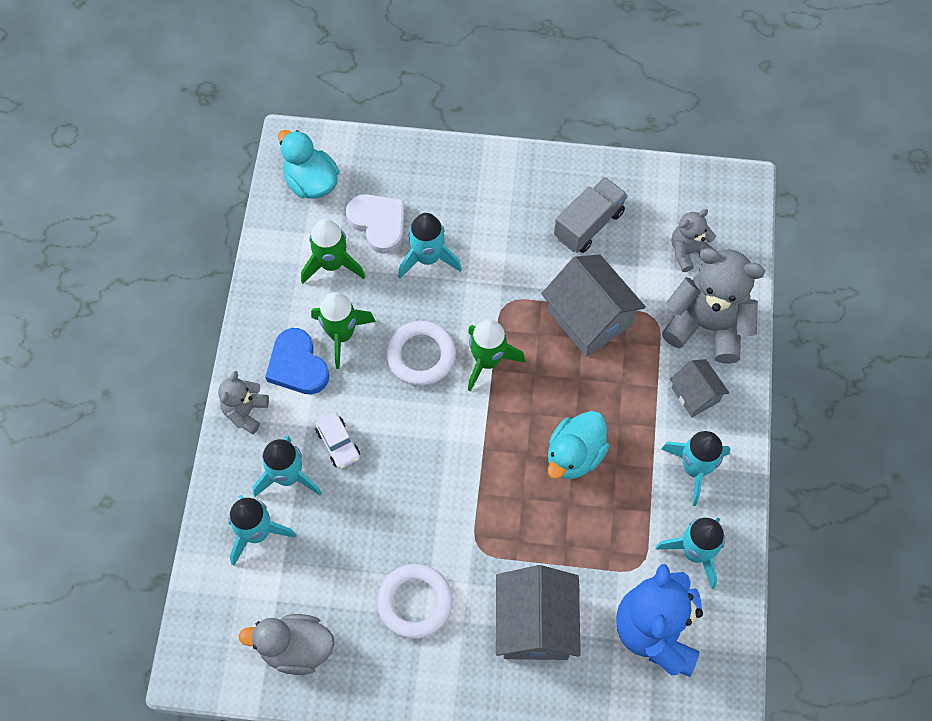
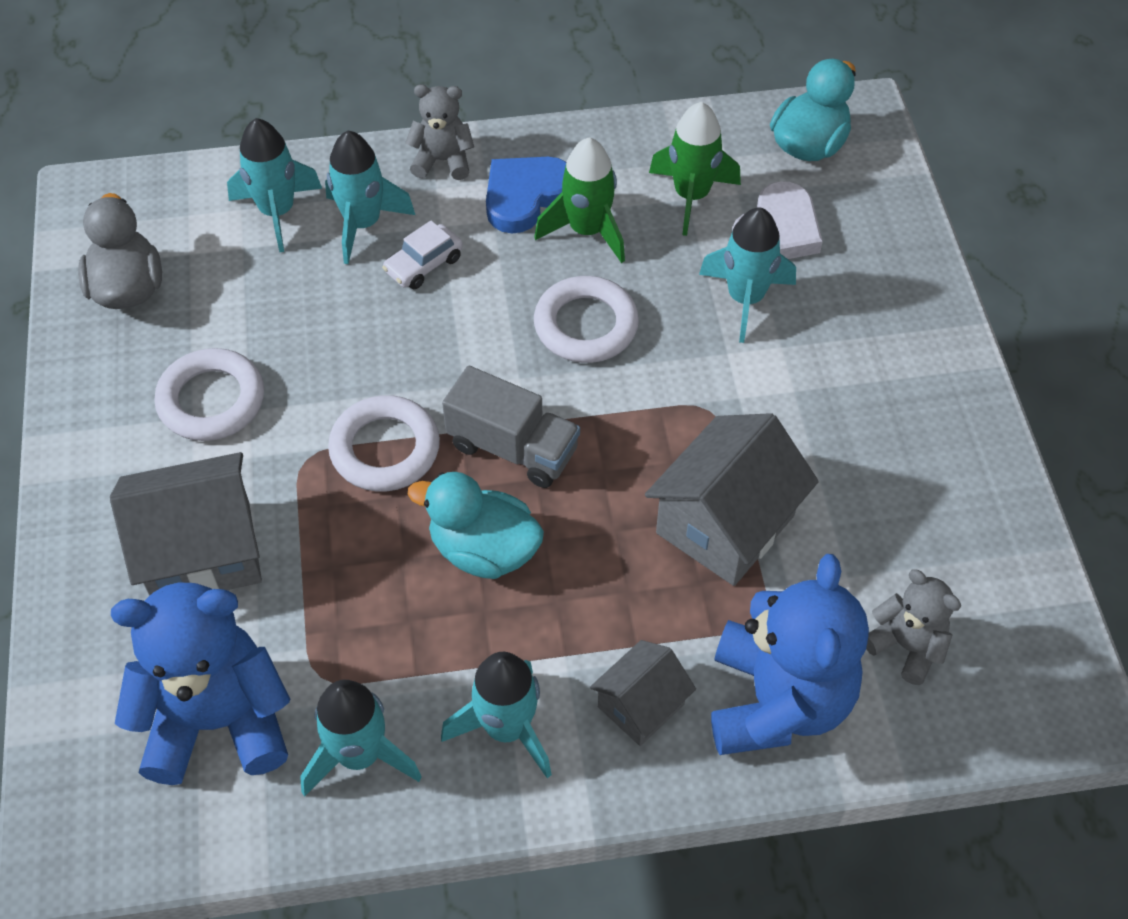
camera: 75 degrees right, 10 degrees down
green rocket [468,319,525,392] -> none
grey truck [554,177,627,253] -> grey truck moved to [442,366,580,488]
grey teddy bear [662,248,765,364] -> blue teddy bear [711,554,869,755]
none -> white ring [328,395,440,491]

